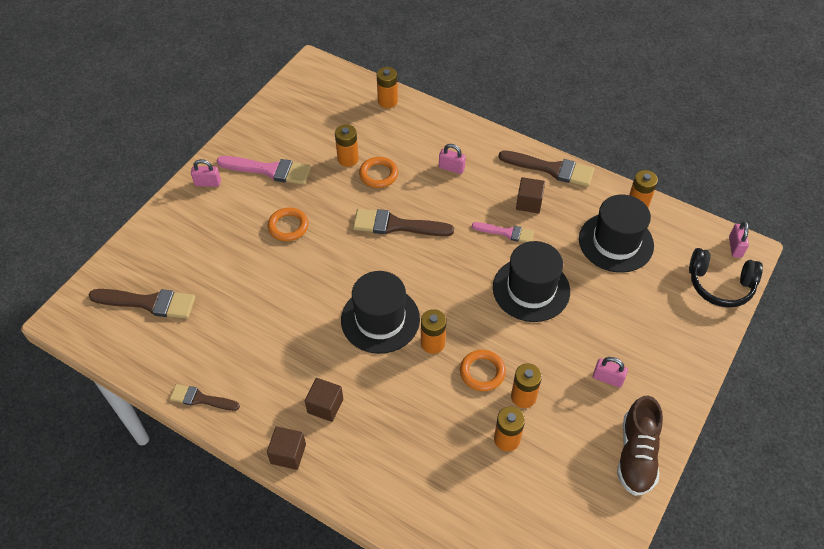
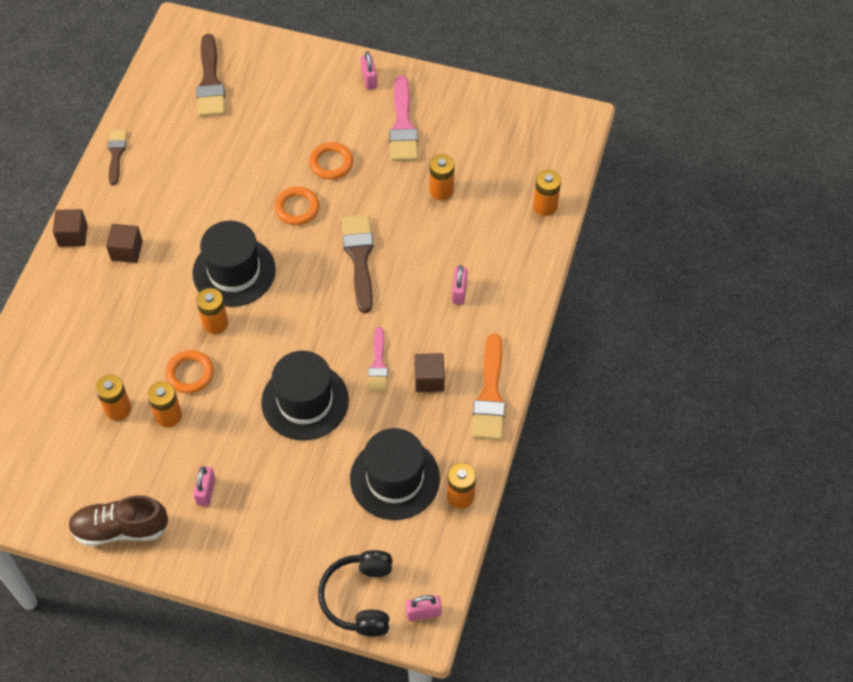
camera: 75 degrees right, 5 degrees up
orange ring [359,157,398,188] -> orange ring moved to [275,187,320,225]
brown brush [498,150,594,187] -> orange brush [472,334,505,440]

